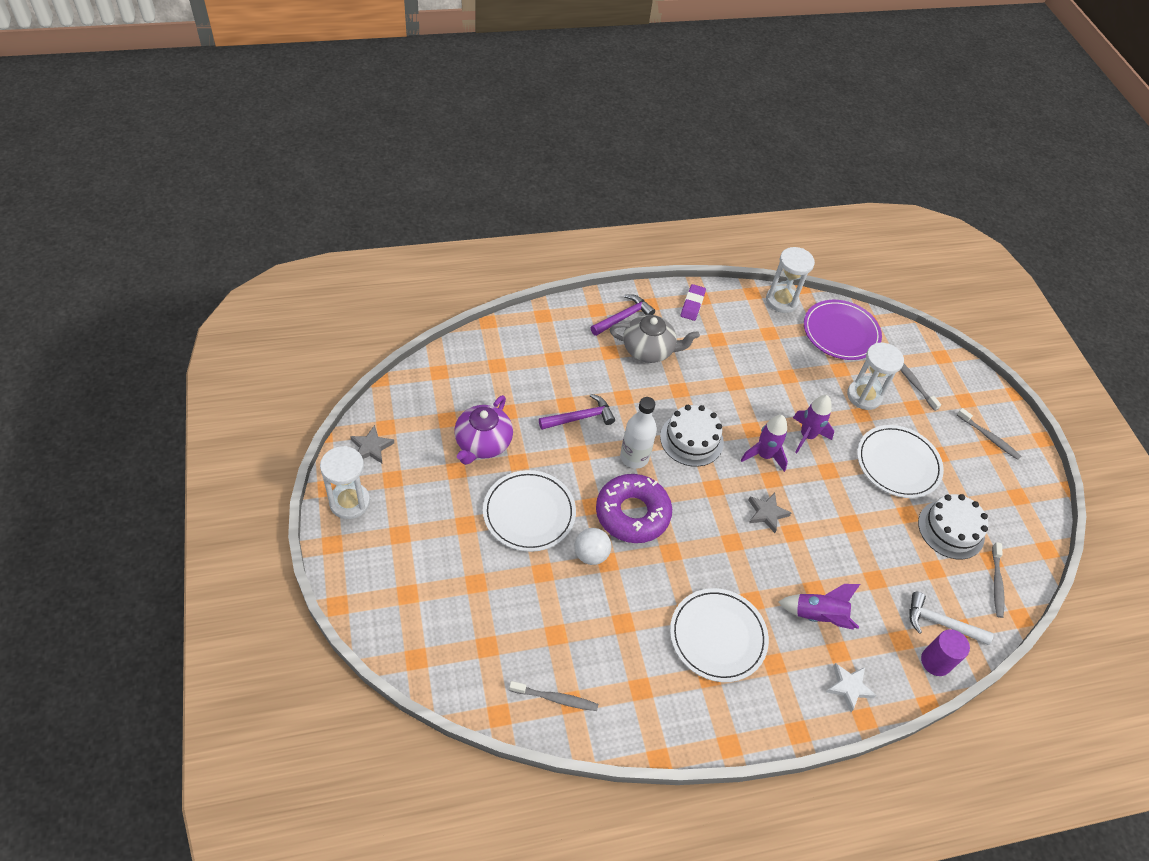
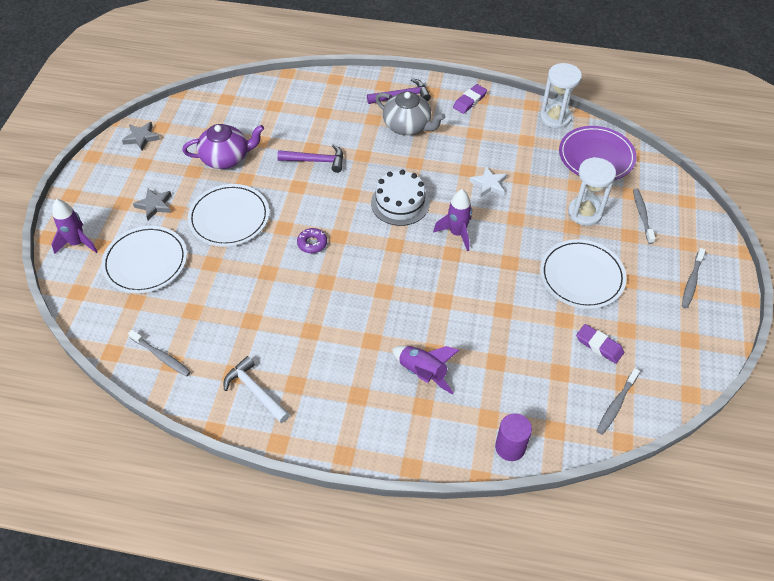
camera: 30 degrees right, 0 degrees up
white hourglass [320,446,370,519] -> none
purple teapot [454,395,513,465] -> purple teapot turned 150 degrees counterclockwise [182,124,264,169]
white ball [574,528,611,565] -> none
purple donut [596,474,672,543] -> purple donut [297,228,327,253], size x0.44
white bottle [620,397,657,468] -> none
white plate [670,588,769,682] -> white plate moved to [101,226,187,293]
grey star [749,493,791,533] -> grey star moved to [133,188,171,220]
purple rocket [793,395,834,453] -> purple rocket moved to [51,199,98,254]
white star [826,663,877,712] -> white star moved to [469,166,507,198]
white hammer [910,592,993,645] -> white hammer moved to [224,356,290,423]
white cake [918,494,988,559] -> purple eraser [576,324,624,364]
grey toothbrush [957,408,1021,460] -> grey toothbrush turned 45 degrees clockwise [682,248,706,308]

